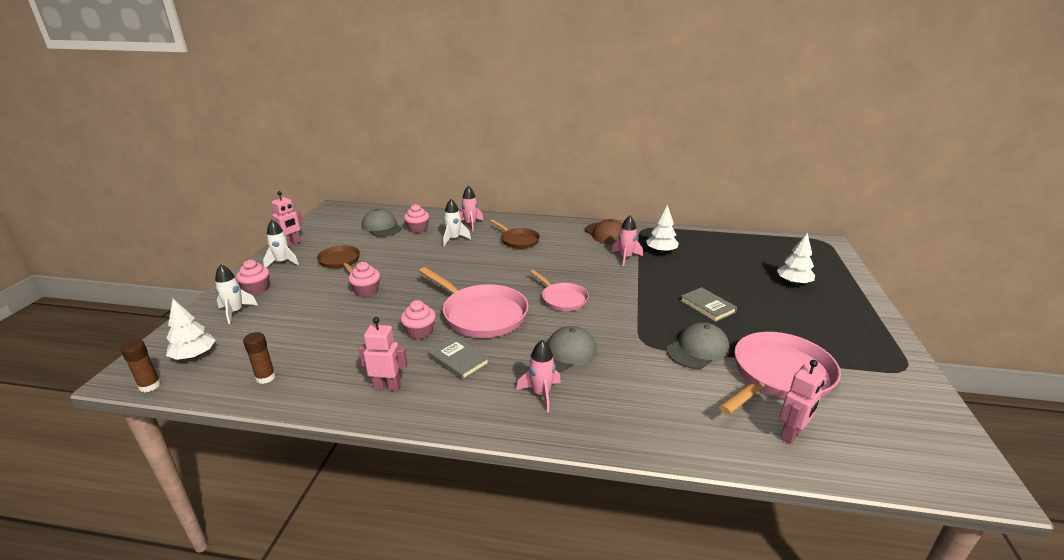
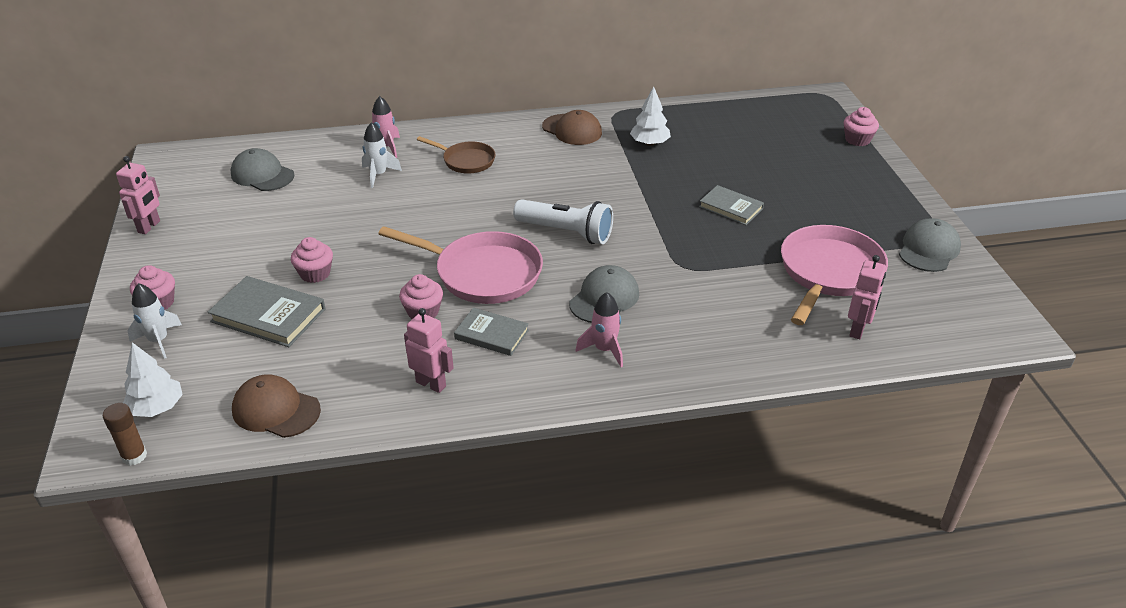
camera: 20 degrees left, 10 degrees up
brown glue stick [243,332,276,384] -> brown cap [232,374,321,438]
white rocket [263,220,299,267] -> none
brown pan [317,245,360,274] -> none
pink robot [358,317,408,391] -> pink robot turned 45 degrees clockwise [404,308,454,393]
pink cupcake [404,204,429,233] -> pink cupcake moved to [844,107,879,146]
pink pan [530,270,589,311] -> white flashlight [513,199,613,244]
pink rocket [612,216,643,266] -> none
grey cap [667,322,730,369] -> grey cap moved to [899,218,961,272]
white tree [777,233,815,285] -> none
none -> grey book [207,276,325,347]

